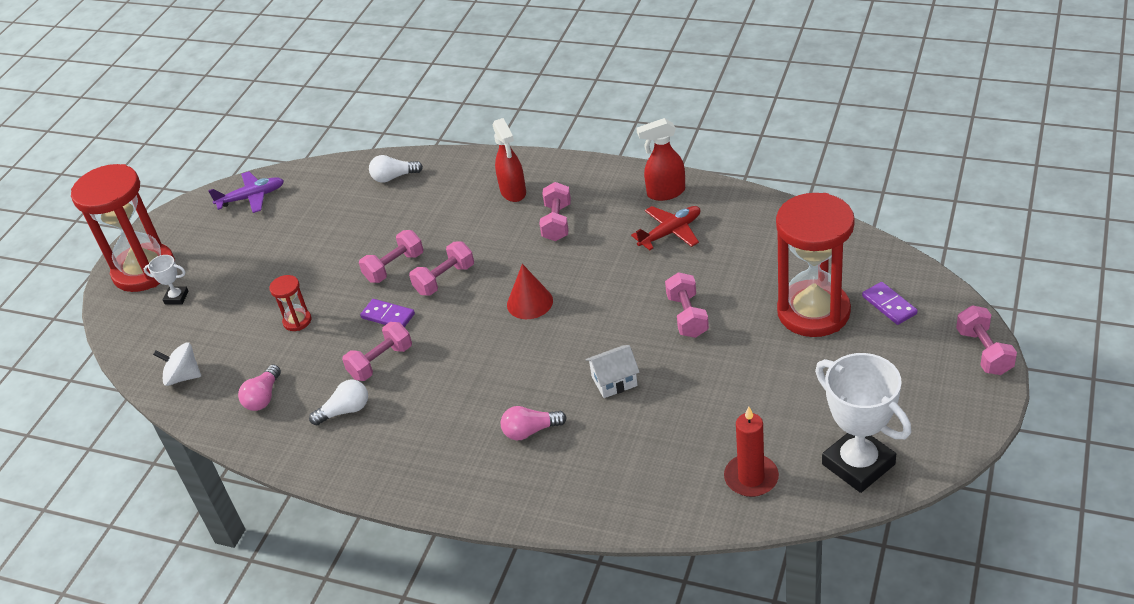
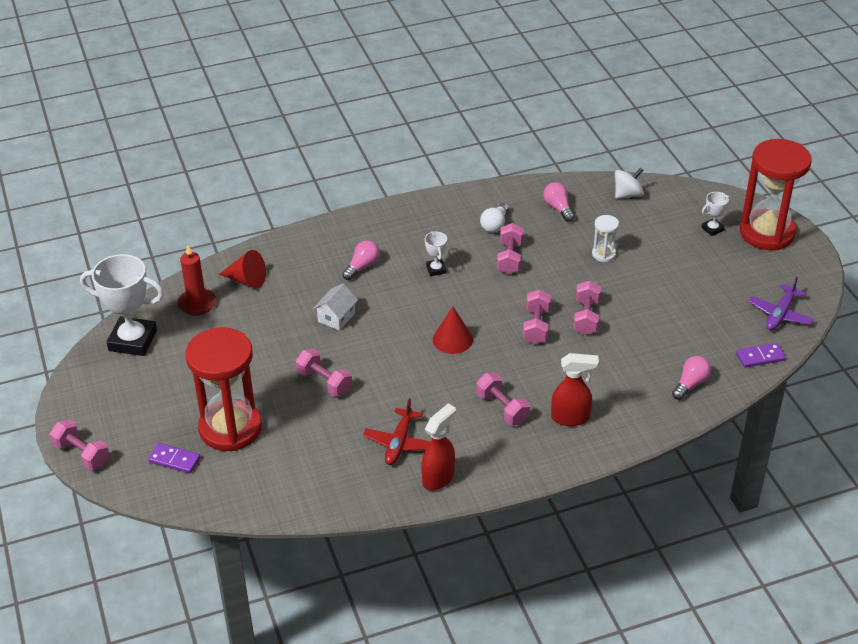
camera: 135 degrees right, 0 degrees up
red hourglass [270,275,311,331] -> white hourglass [592,215,619,262]
purple domino [360,299,415,327] -> purple domino moved to [736,343,786,368]
white light bulb [369,155,423,183] -> pink light bulb [672,356,711,400]
red spray bottle [493,118,526,202] -> red spray bottle turned 150 degrees clockwise [551,353,599,426]
none -> red cone [220,250,266,289]
none -> white trophy [425,231,447,276]

